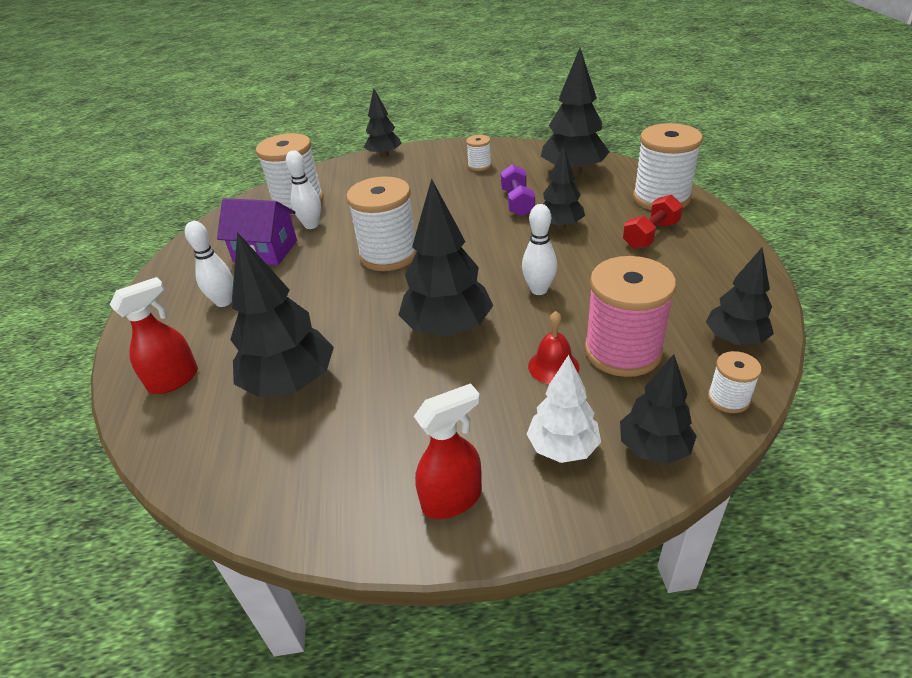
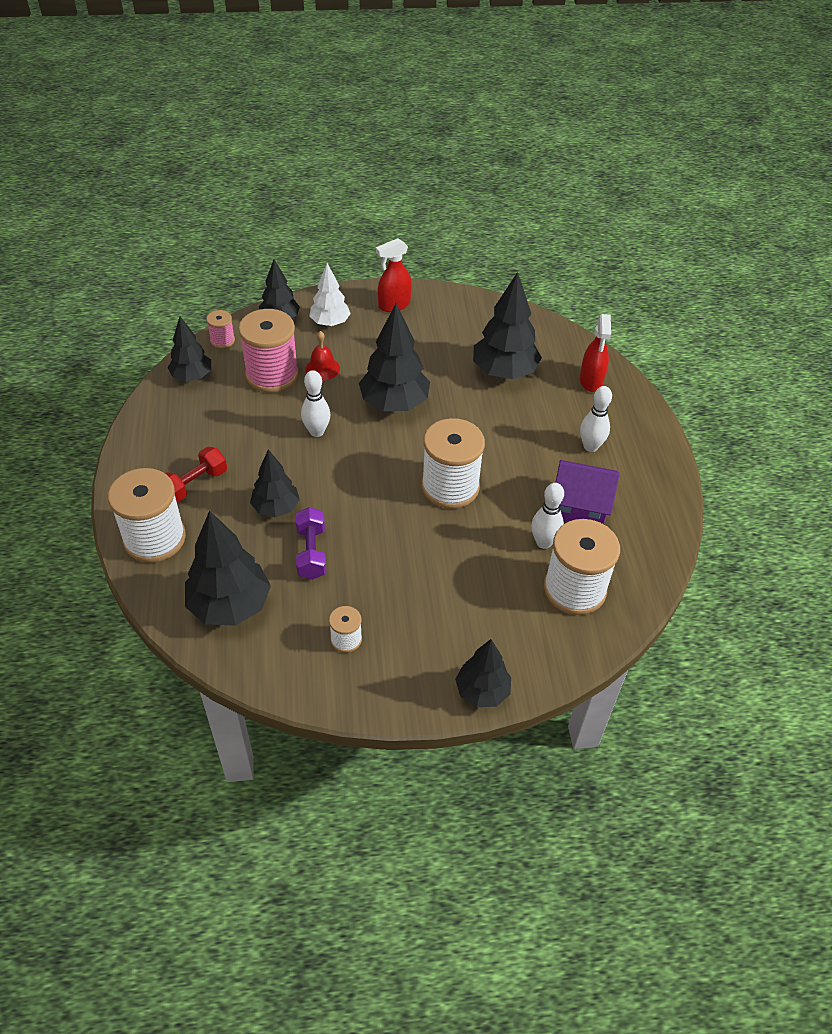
camera: 175 degrees right, 10 degrees up
red spray bottle [110,277,198,394] -> red spray bottle turned 45 degrees counterclockwise [580,314,611,392]
white spool [708,351,761,413] -> pink spool [206,310,235,348]

